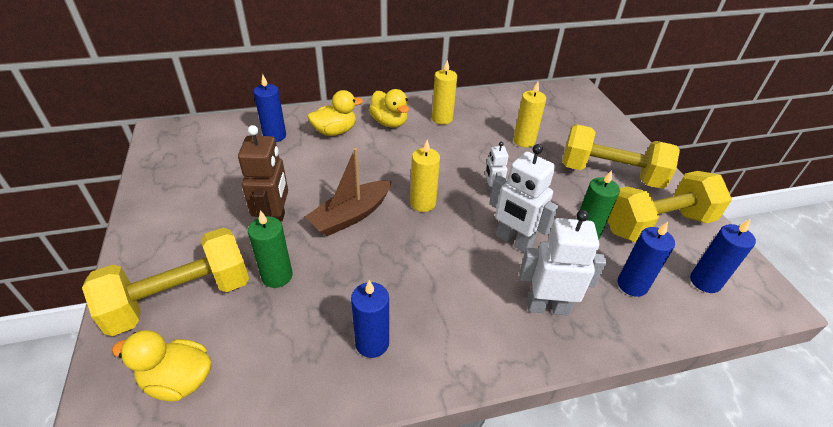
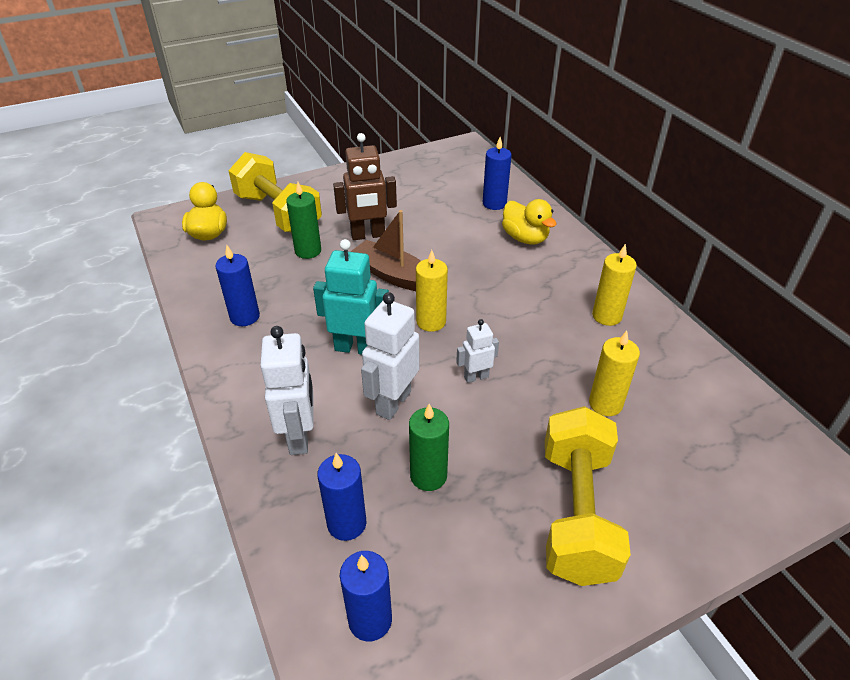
camera: 80 degrees right, 0 degrees up
yellow duck [369,89,409,128] -> none
yellow dumbbell [608,171,732,242] -> none
none -> turquoise robot [313,239,389,355]

